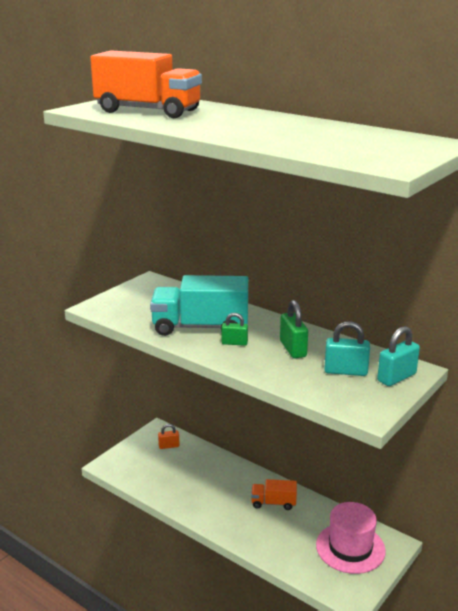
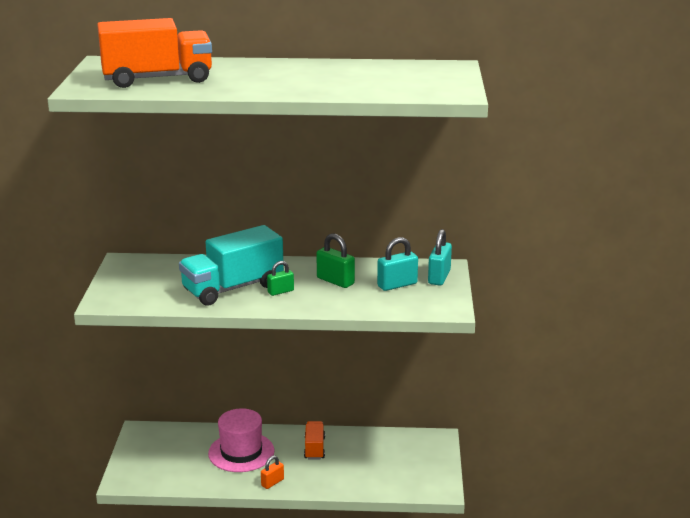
camera: 35 degrees left, 0 degrees up
orange padlock [158,424,180,449] -> orange padlock moved to [261,456,284,489]
orange truck [251,479,297,510] -> orange truck turned 120 degrees clockwise [304,421,325,459]
pink hat [316,502,386,574] -> pink hat moved to [208,408,275,472]

